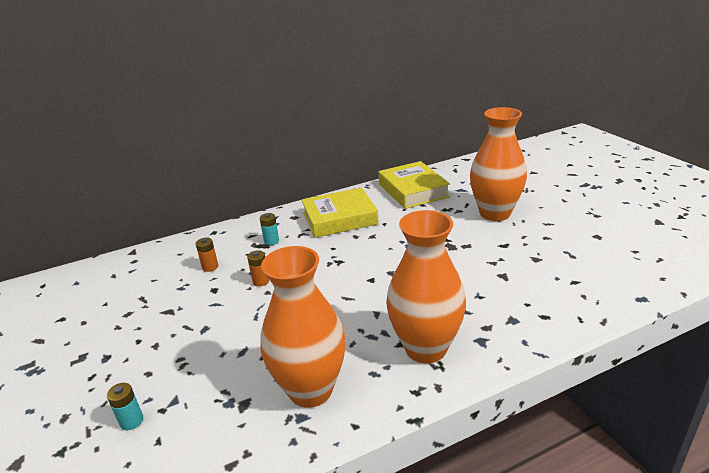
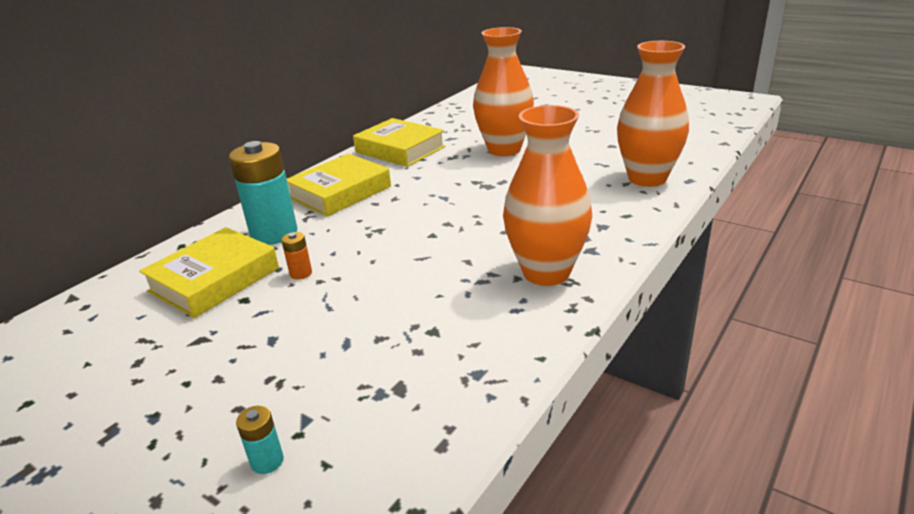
camera: 30 degrees left, 0 degrees up
orange battery [196,237,218,272] -> yellow book [139,227,279,318]
turquoise battery [260,213,279,245] -> turquoise battery [229,141,298,245], size x2.34
orange vase [260,246,346,408] -> orange vase moved to [617,41,689,187]

